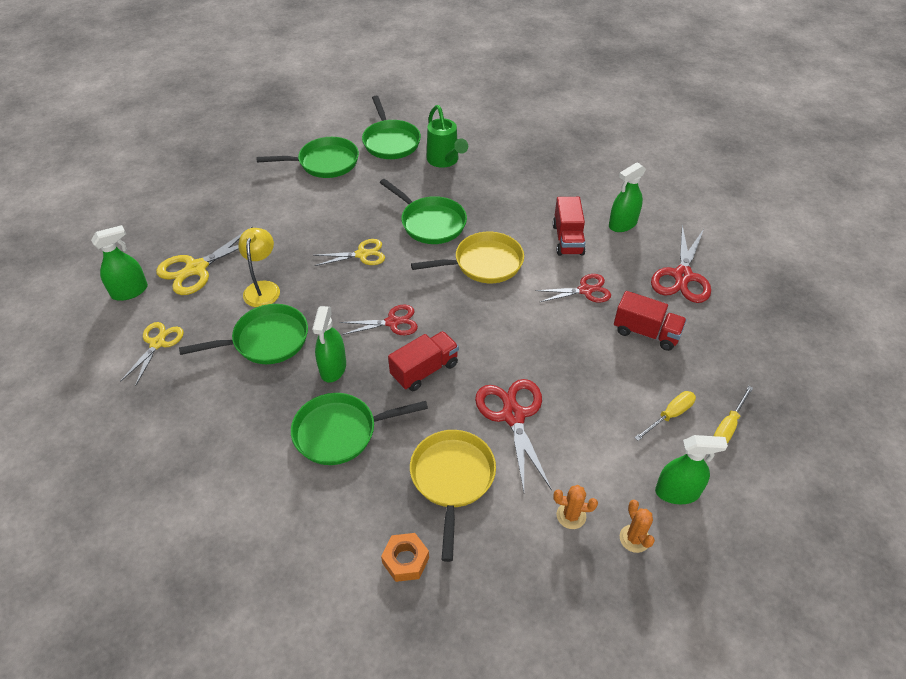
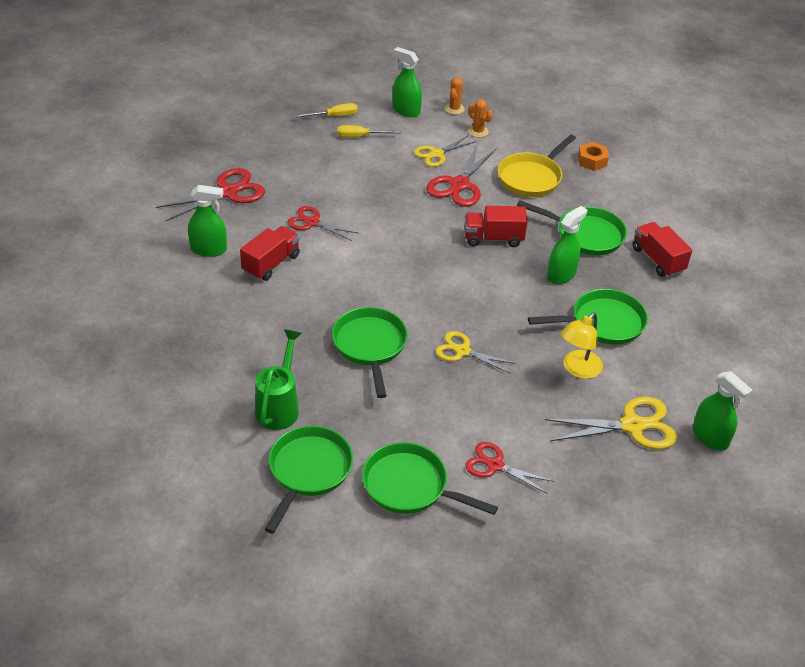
camera: 145 degrees left, 5 degrees down
green spray bottle [91,225,148,301] -> green spray bottle turned 135 degrees counterclockwise [693,371,753,450]
yellow scissors [120,322,184,386] -> yellow scissors moved to [414,136,476,167]
green pan [179,304,308,364] -> green pan turned 150 degrees clockwise [528,289,648,345]
red scissors [340,305,418,335] -> red scissors moved to [465,442,554,493]
yellow pan [411,232,524,283] -> none
red truck [614,291,687,351] -> red truck moved to [632,222,692,277]

